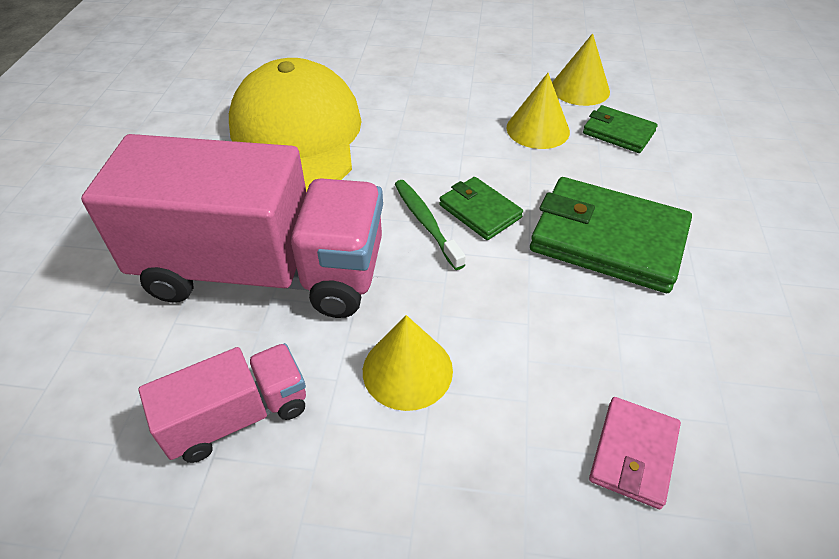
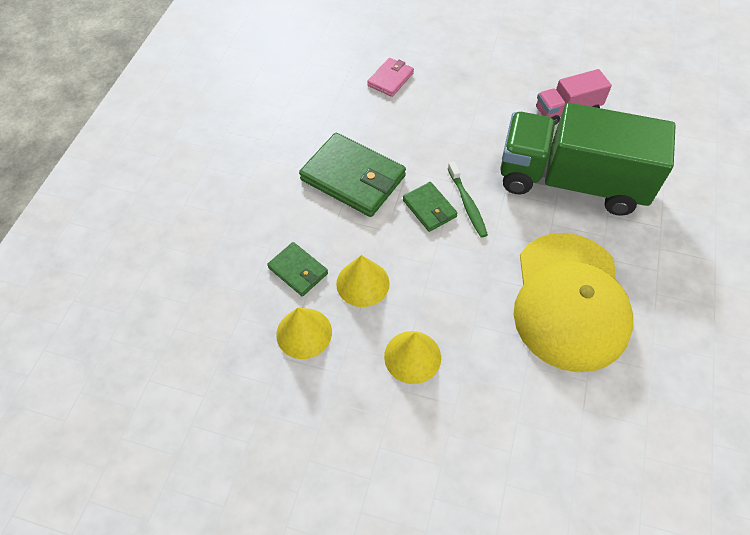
camera: 170 degrees left, 10 degrees up
pink truck [81,134,383,318] -> green truck [500,103,675,216]
yellow cone [363,315,453,411] -> yellow cone moved to [384,331,441,384]

